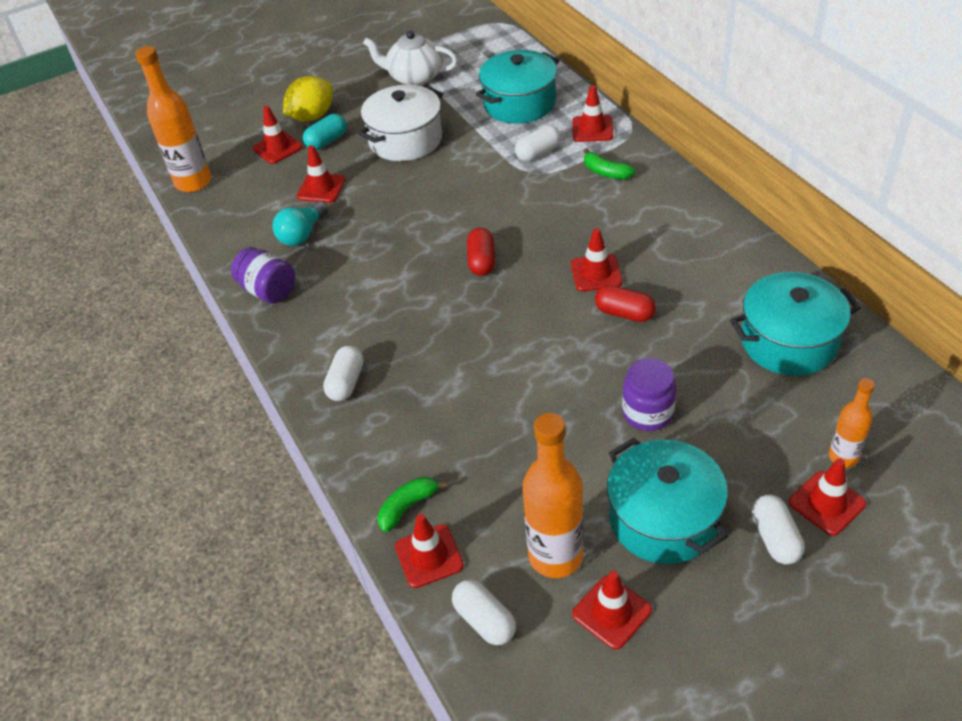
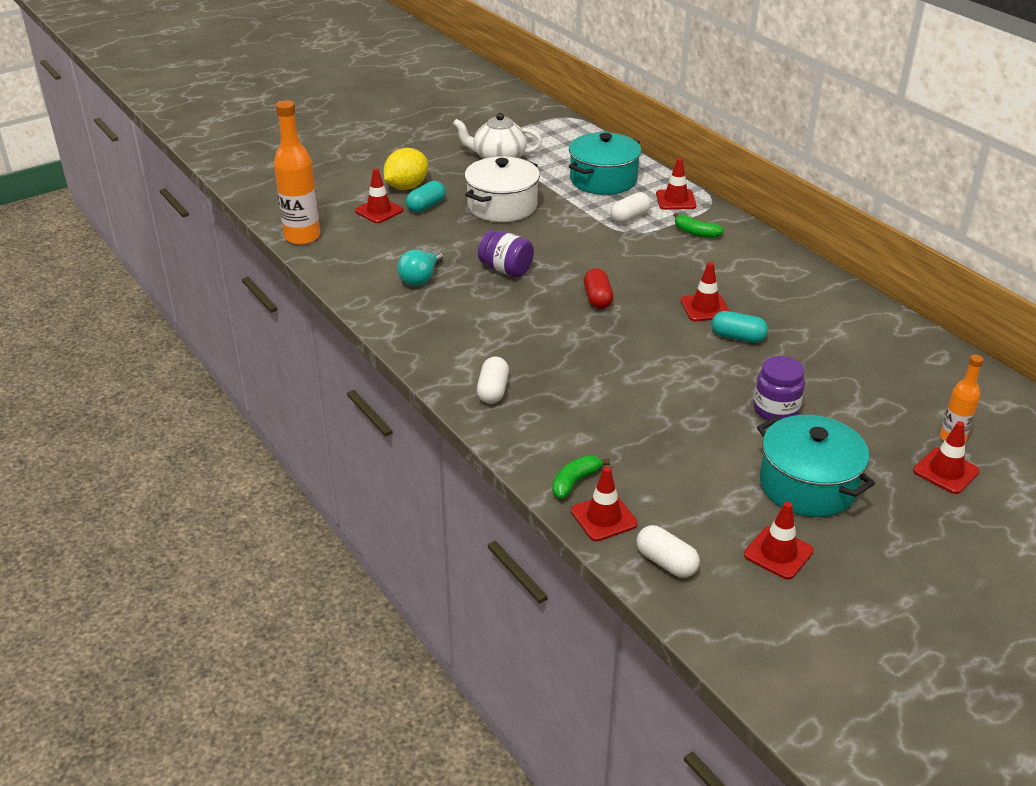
camera: 10 degrees left, 10 degrees down
purple jar [231,247,295,304] -> purple jar moved to [478,230,534,277]
red traffic cone [297,145,346,203] -> none
orange bottle [522,413,584,578] -> none
red capsule [595,285,656,322] -> turquoise capsule [712,311,768,343]
turquoise pot [730,272,861,376] -> none
white capsule [752,495,805,565] -> none

